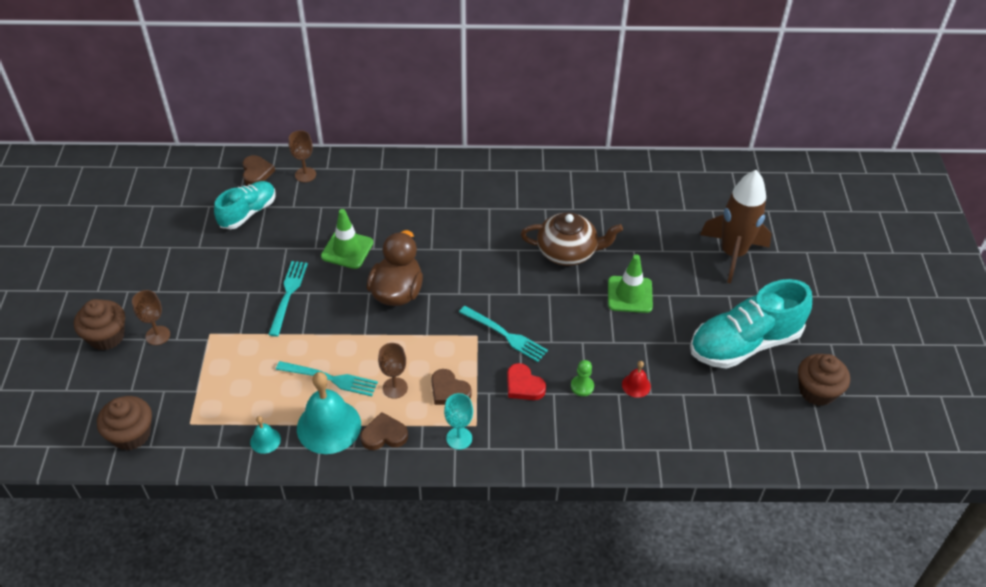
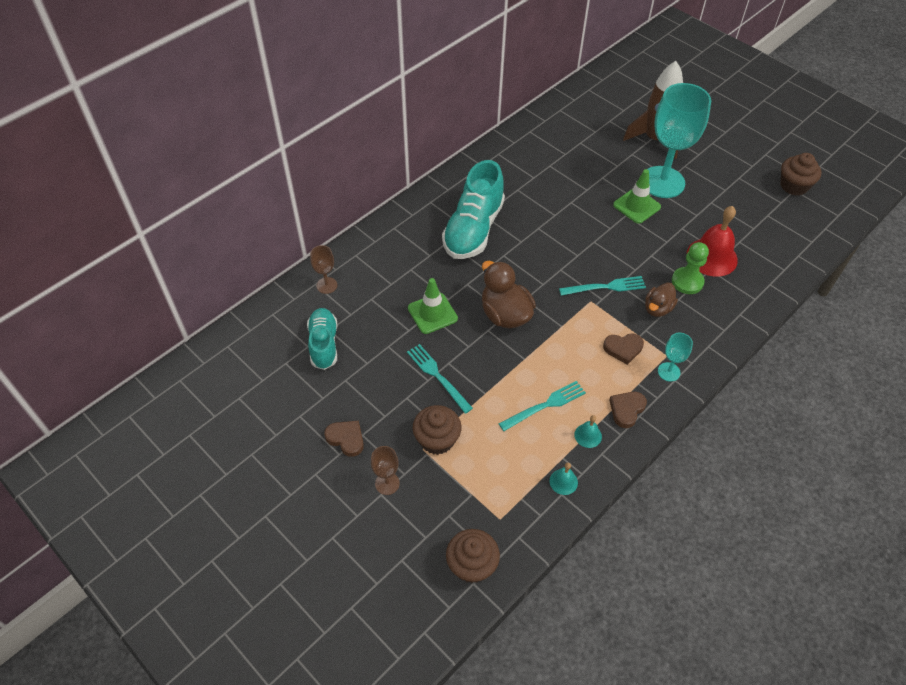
camera: 45 degrees left, 5 degrees up
brown cupcake [74,299,125,350] -> brown cupcake moved to [413,405,462,455]
brown heart [243,155,275,185] -> brown heart moved to [324,421,364,457]
turquoise bell [297,372,361,454] -> turquoise bell [574,415,602,448], size x0.47
brown goblet [378,343,408,399] -> none
red heart [507,363,546,400] -> brown duck [645,283,678,317]
brown teapot [521,212,623,266] -> none
green pawn [571,360,594,396] -> green pawn [672,242,709,294], size x1.62
red bell [622,361,651,398] -> red bell [687,206,738,277], size x2.15
turquoise shoe [690,279,812,369] -> turquoise shoe moved to [442,160,505,259]
none -> turquoise goblet [647,83,711,198]

